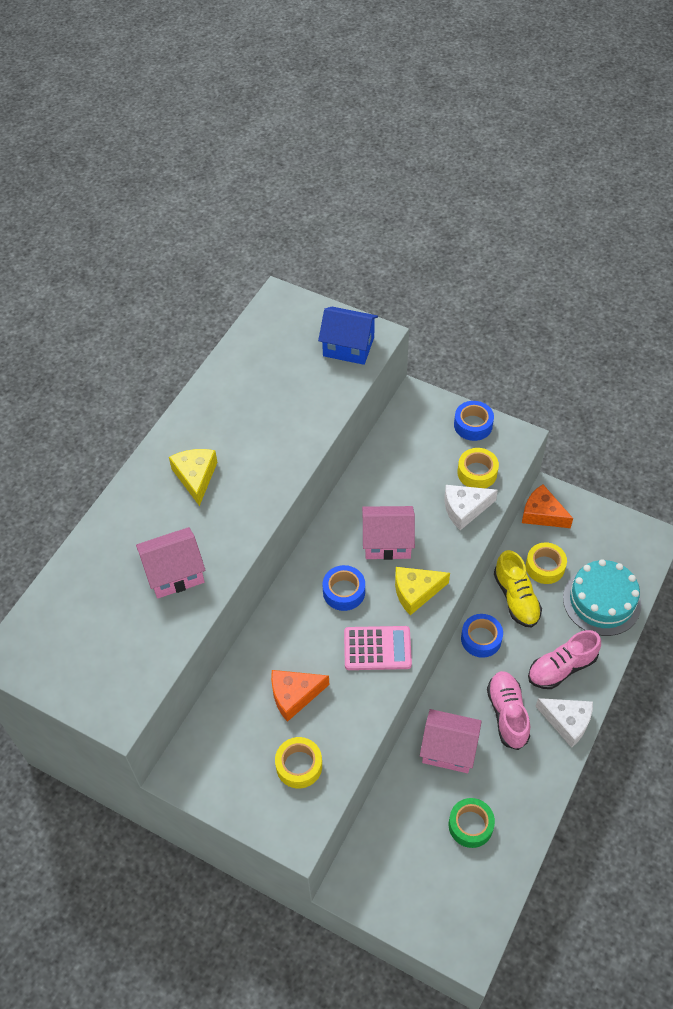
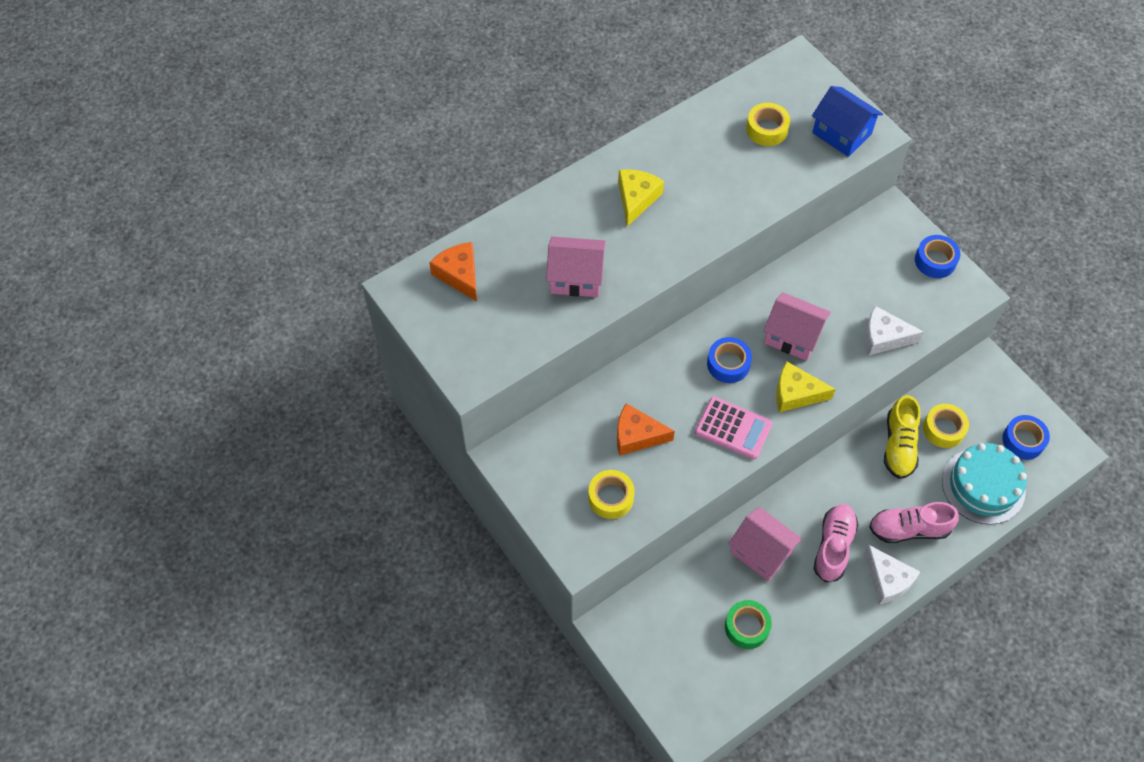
camera: 25 degrees right, 5 degrees up
yellow tape [457,448,499,488] -> yellow tape moved to [746,103,790,146]
blue tape [461,614,503,658] -> blue tape moved to [1002,415,1050,460]
orange cheese [522,485,573,528] -> orange cheese moved to [429,242,477,301]

